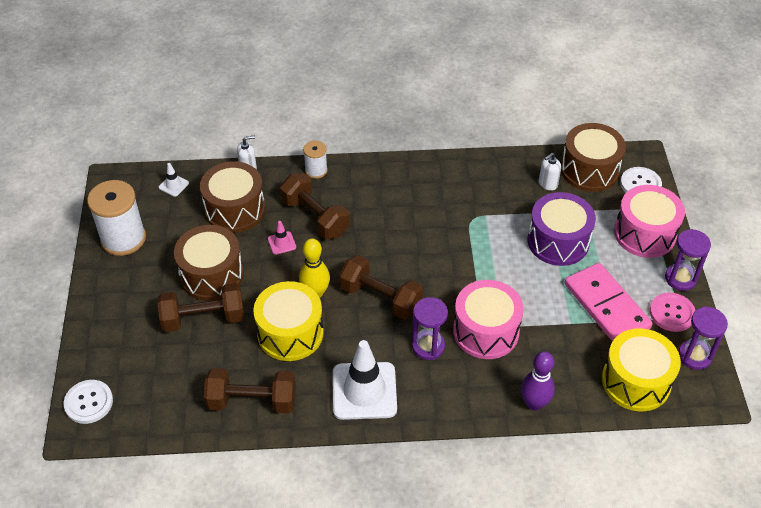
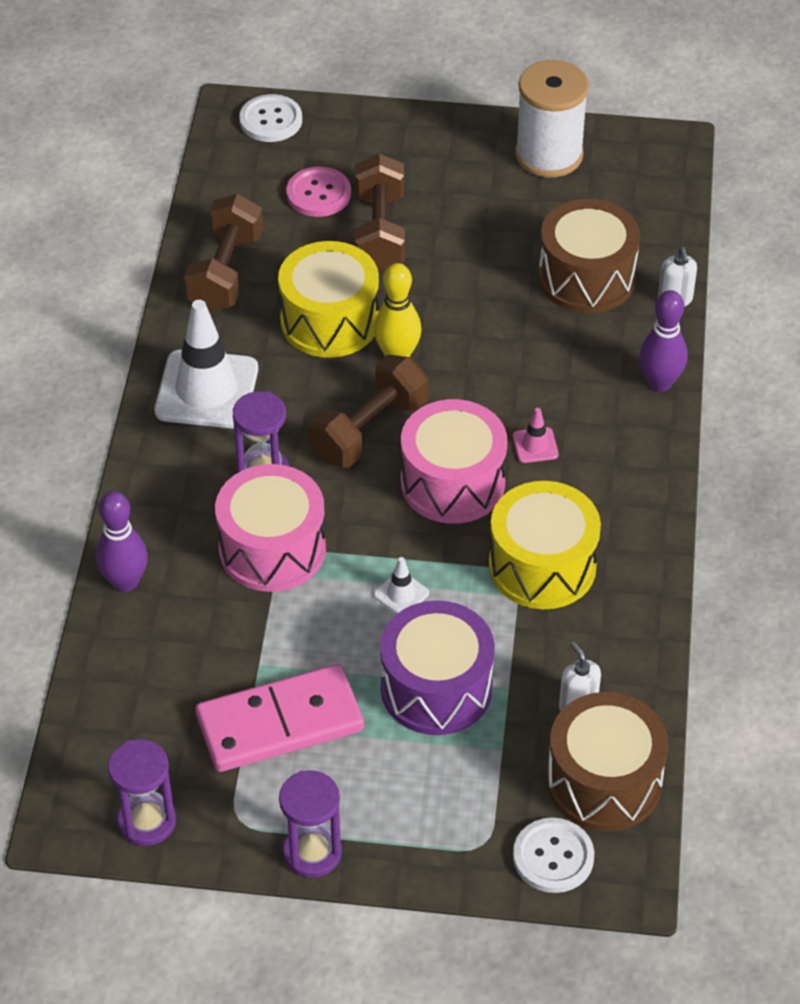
camera: 100 degrees right, 0 degrees up
white traffic cone [159,163,189,197] -> white traffic cone moved to [374,557,429,614]
brown drum [174,225,244,301] -> none
pink traffic cone [268,221,296,255] -> pink traffic cone moved to [513,408,559,463]
brown dumbbell [280,173,350,239] -> none
white spool [303,141,328,179] -> purple bowling pin [639,290,688,392]
yellow drum [602,328,681,411] -> yellow drum moved to [489,481,601,609]
pink drum [614,185,685,258] -> pink drum moved to [401,399,507,524]
pink button [650,293,696,332] -> pink button moved to [286,167,351,217]

